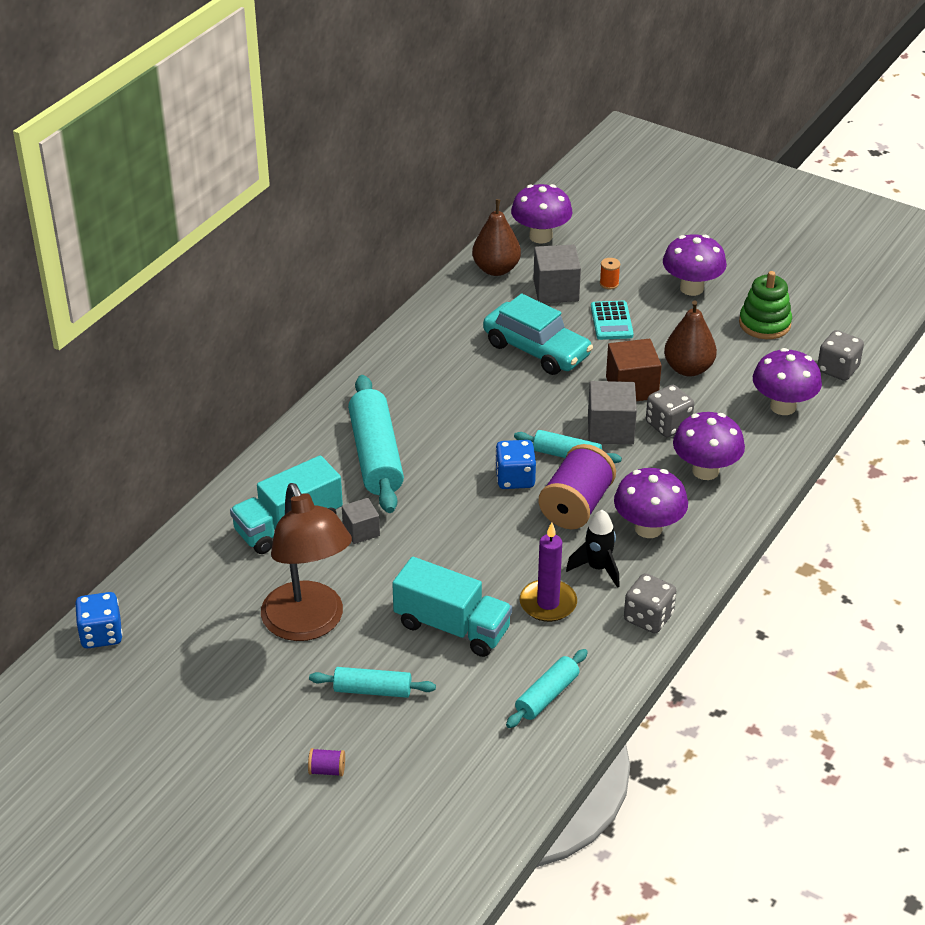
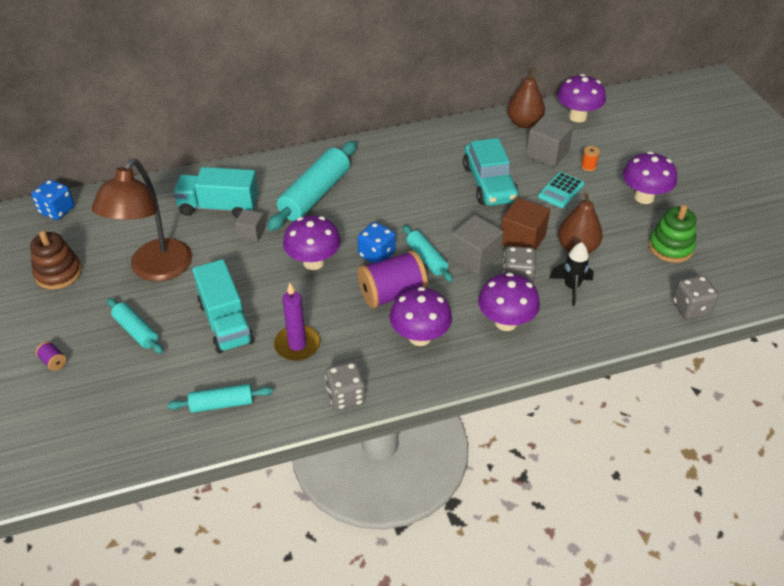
camera: 40 degrees right, 5 degrees up
black rocket [566,510,620,588] -> black rocket moved to [549,242,594,306]
purple mushroom [753,348,822,415] -> purple mushroom moved to [283,215,341,270]
none -> brown stacking toy [30,231,82,289]

